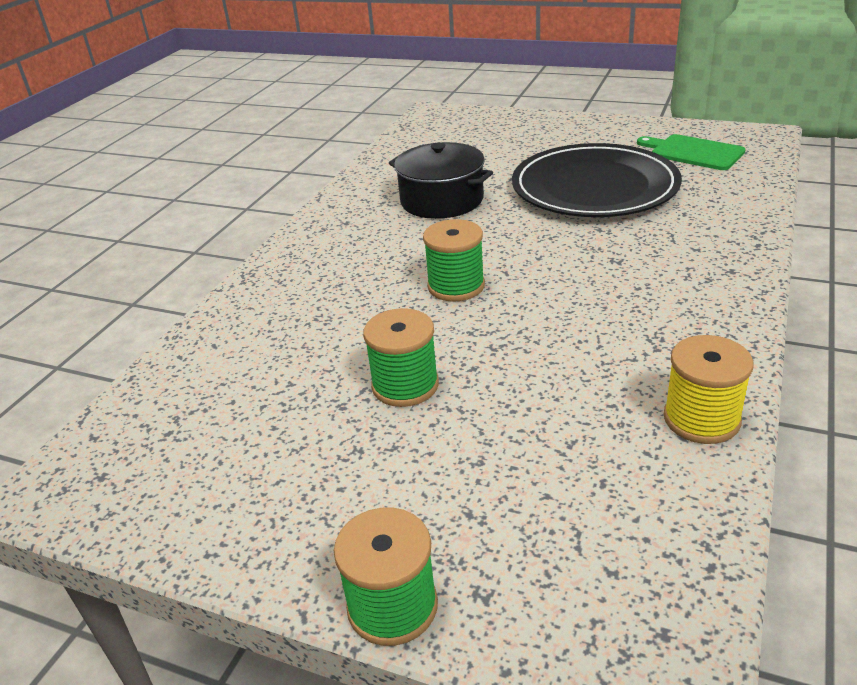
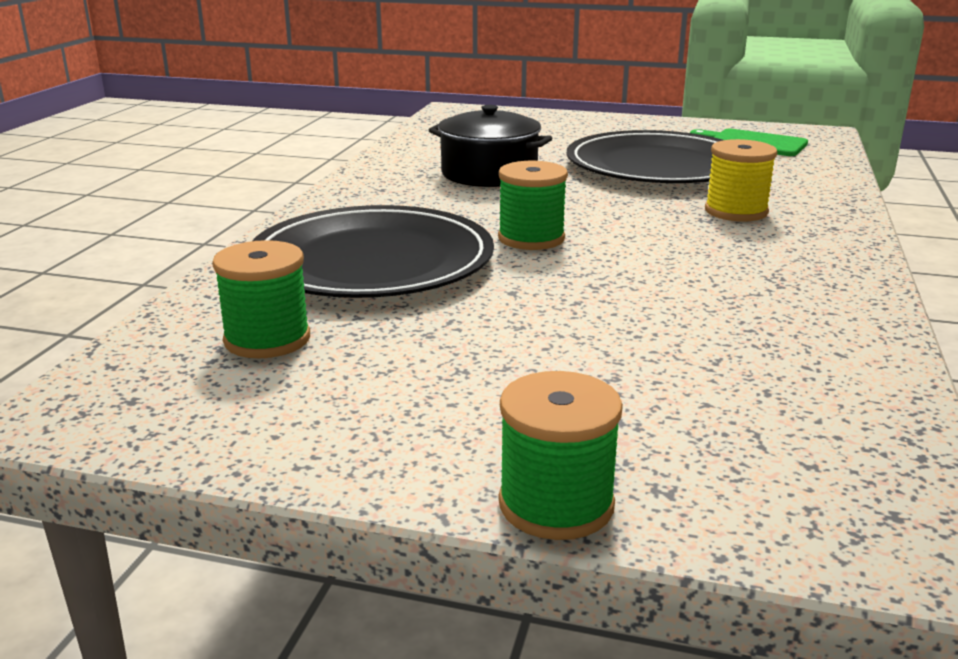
camera: 10 degrees left, 10 degrees down
green spool [363,308,439,407] -> green spool moved to [212,240,310,358]
yellow spool [664,335,753,444] -> yellow spool moved to [705,139,777,222]
none -> black plate [252,205,494,298]

